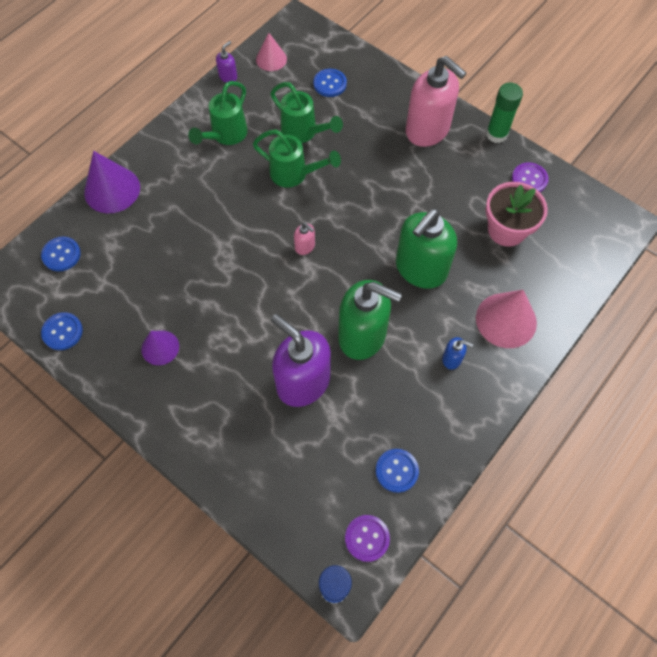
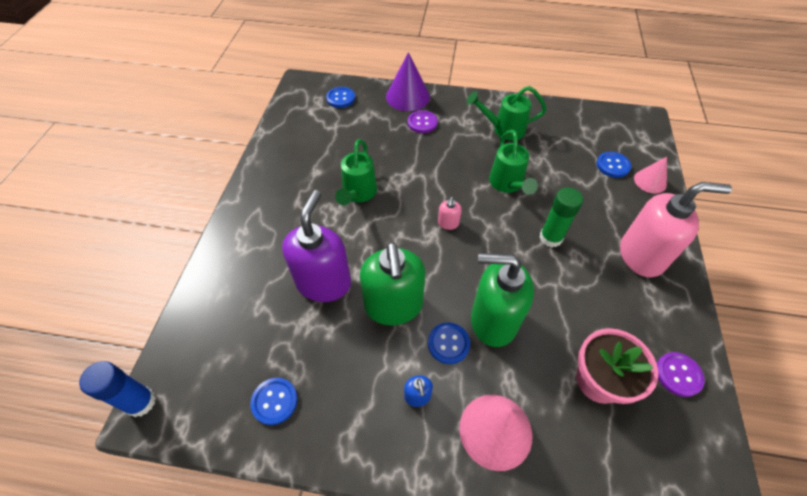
camera: 60 degrees right, 10 degrees down
blue button [41,312,83,350] -> blue button moved to [428,322,470,364]
purple cone [141,331,179,365] -> none
purple soap dispenser [216,41,237,82] -> none
pink cone [256,33,287,71] -> pink cone moved to [634,157,667,193]
green watering can [270,82,343,143] -> green watering can moved to [335,139,377,205]
purple button [345,515,390,562] -> purple button moved to [408,110,438,133]
pink soap dispenser [406,56,467,147] -> pink soap dispenser turned 105 degrees counterclockwise [620,182,732,277]
green glue stick [486,83,523,143] -> green glue stick moved to [540,187,583,247]

